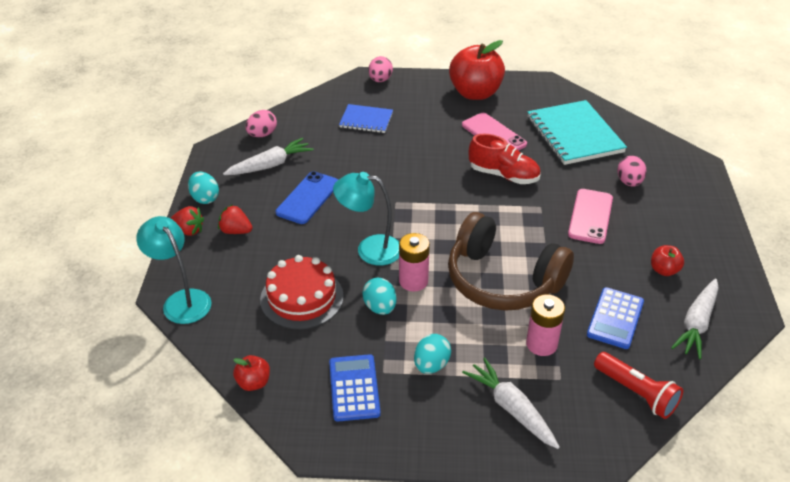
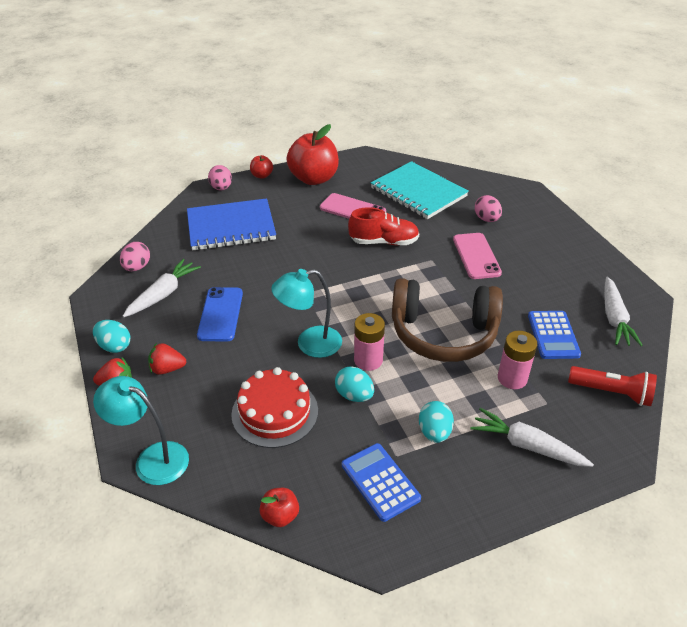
camera: 25 degrees left, 0 degrees up
blue notebook [339,104,393,133] -> blue notebook [187,198,276,250], size x1.79
red apple [651,245,684,276] -> red apple moved to [250,155,273,179]

